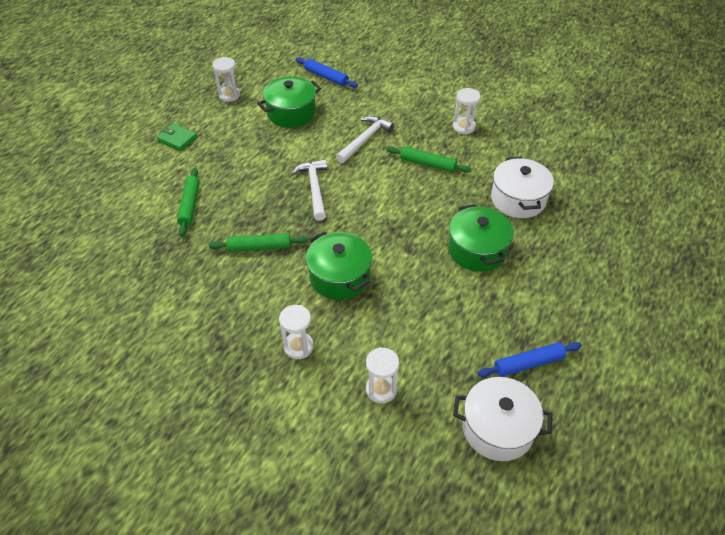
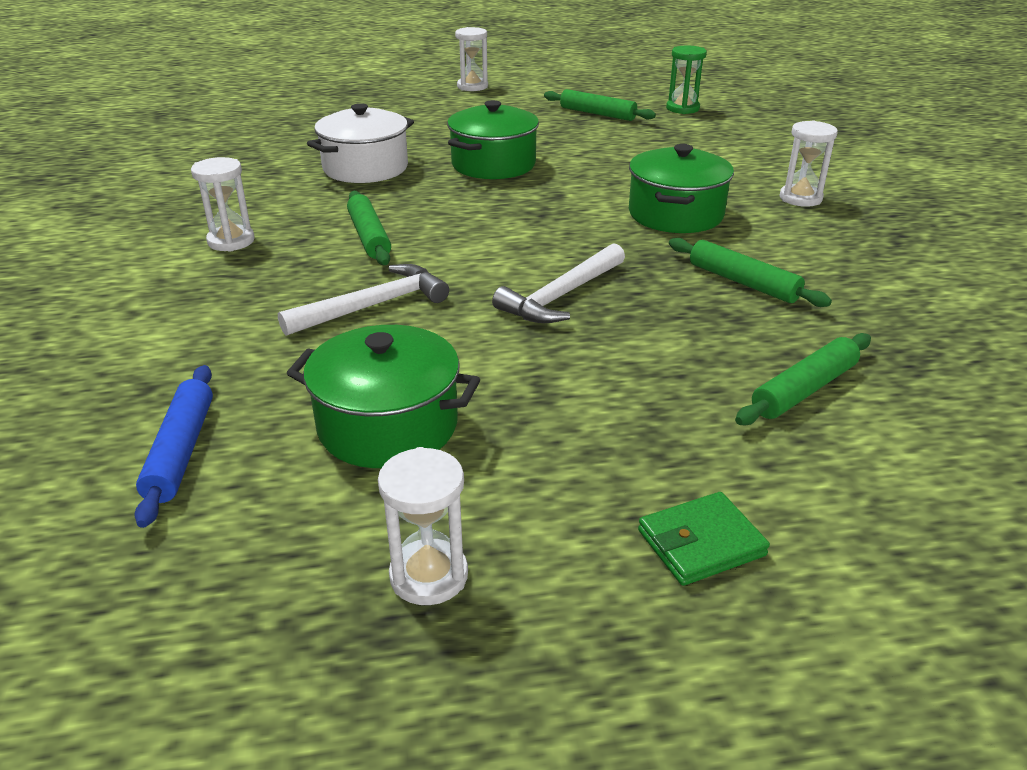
camera: 130 degrees left, 15 degrees down
green wallet [157,123,197,151] -> green wallet turned 75 degrees clockwise [638,492,770,586]
white hammer [336,116,394,163] -> white hammer turned 150 degrees clockwise [278,264,449,336]
white hourglass [366,347,399,403] -> white hourglass moved to [455,27,488,91]
white pot [453,377,552,461] -> green hourglass [666,45,707,114]
blue rolling pin [478,342,582,377] -> green rolling pin [544,89,656,121]

